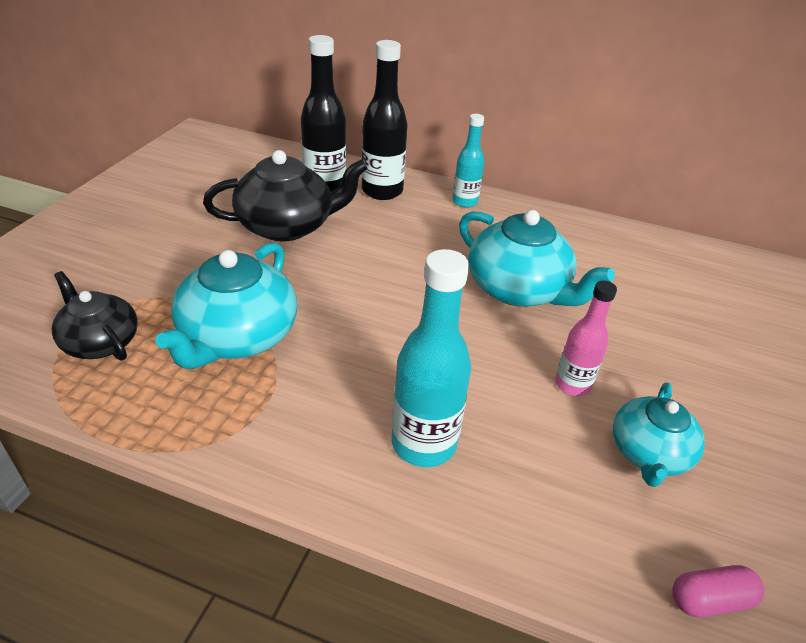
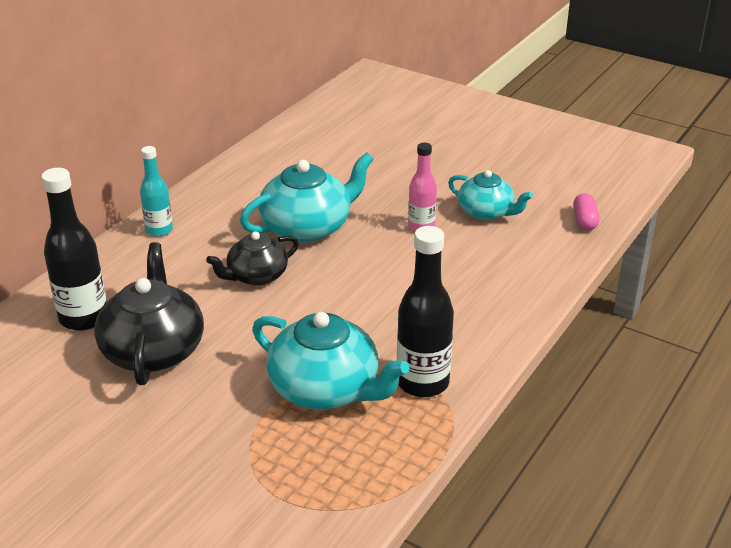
camera: 75 degrees left, 5 degrees down
black teapot [52,271,138,361] -> black teapot moved to [206,231,299,286]
black bottle [362,40,408,200] -> black bottle moved to [397,226,454,397]
turquoise bottle [392,249,471,467] -> none

